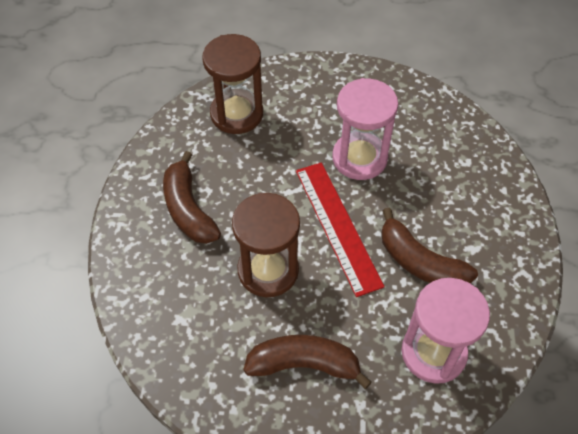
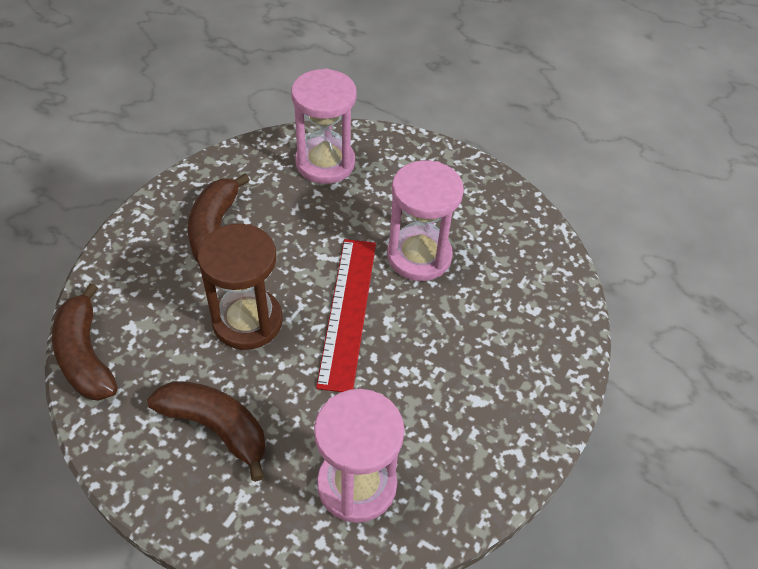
camera: 25 degrees right, 5 degrees down
brown hourglass [202,34,263,134] -> pink hourglass [291,69,357,184]
brown banana [382,208,478,284] -> brown banana moved to [52,283,118,401]

